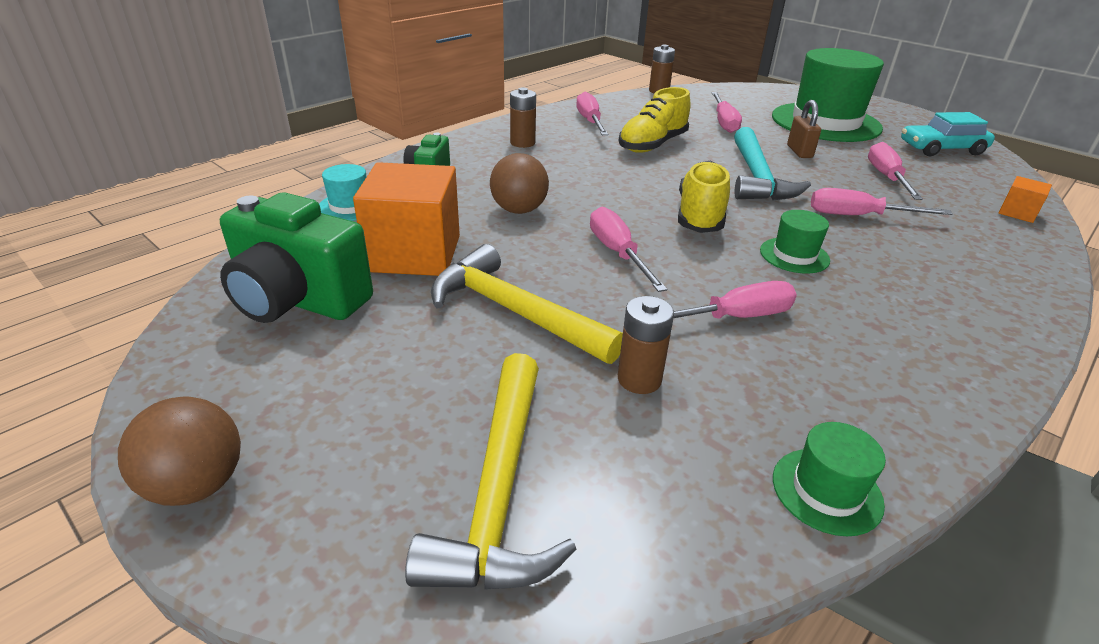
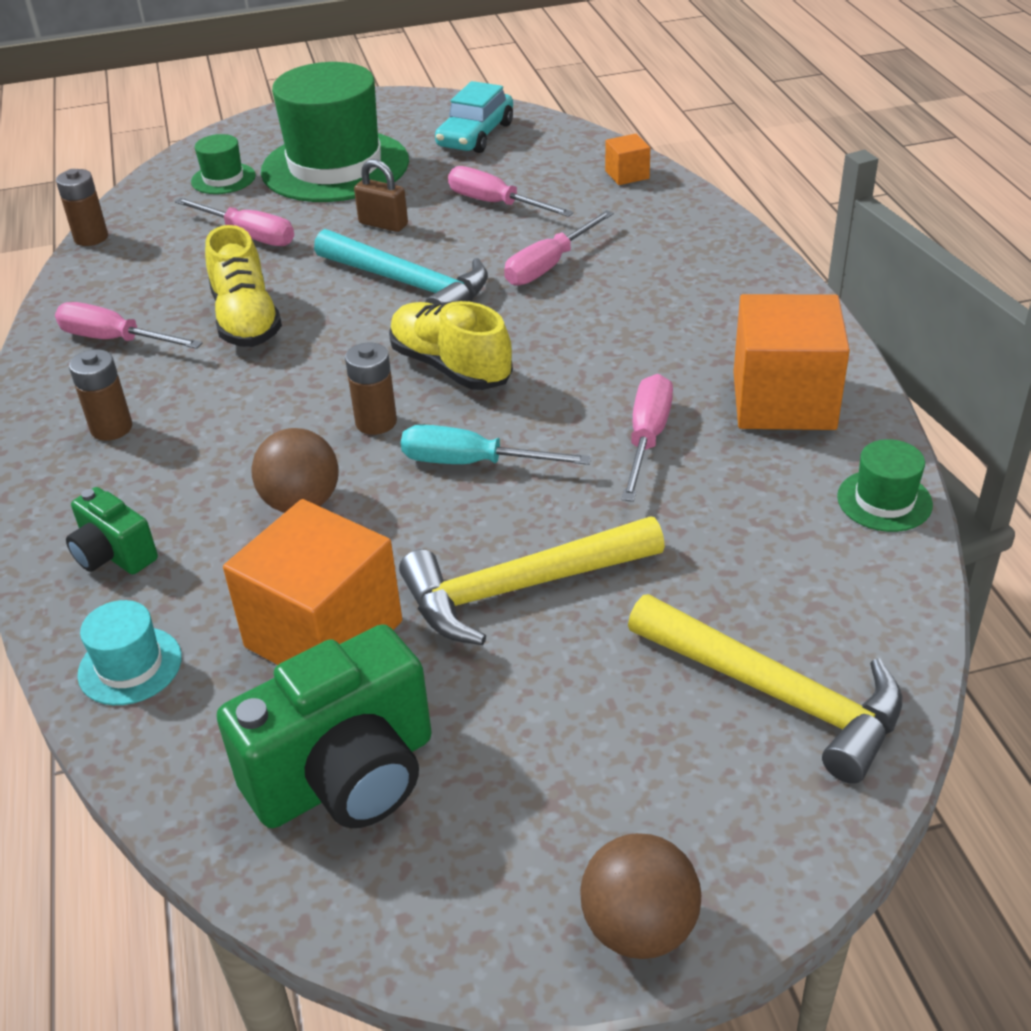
camera: 55 degrees left, 5 degrees up
pink screwdriver [590,207,667,292] -> turquoise screwdriver [401,424,591,465]
brown battery [618,296,674,394] -> brown battery moved to [345,343,397,435]
green hat [760,210,830,274] -> green hat moved to [191,134,256,194]
none -> orange cube [733,294,850,430]

